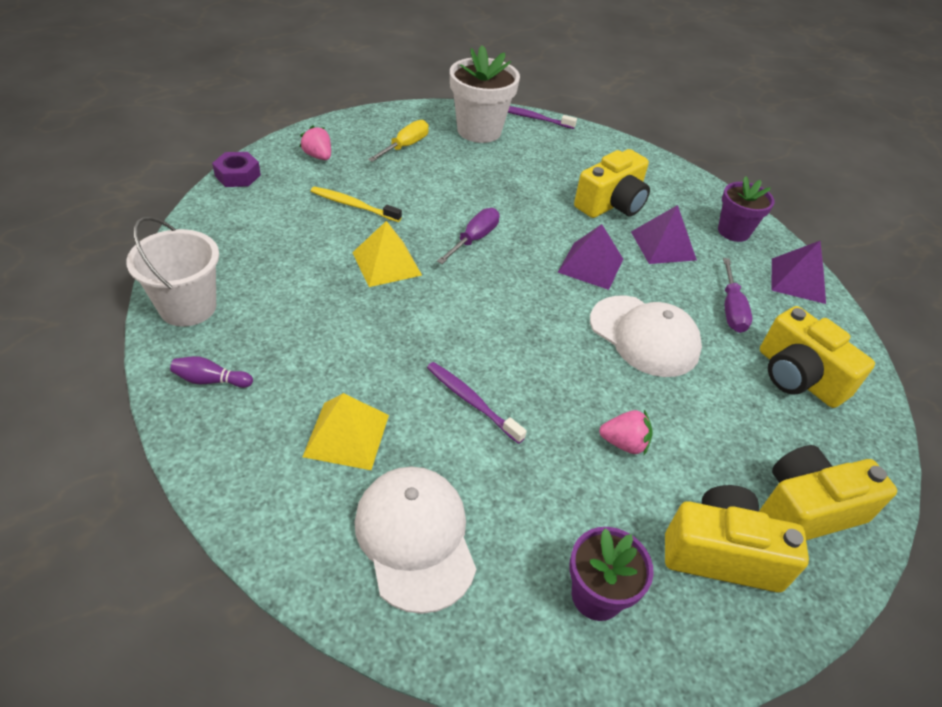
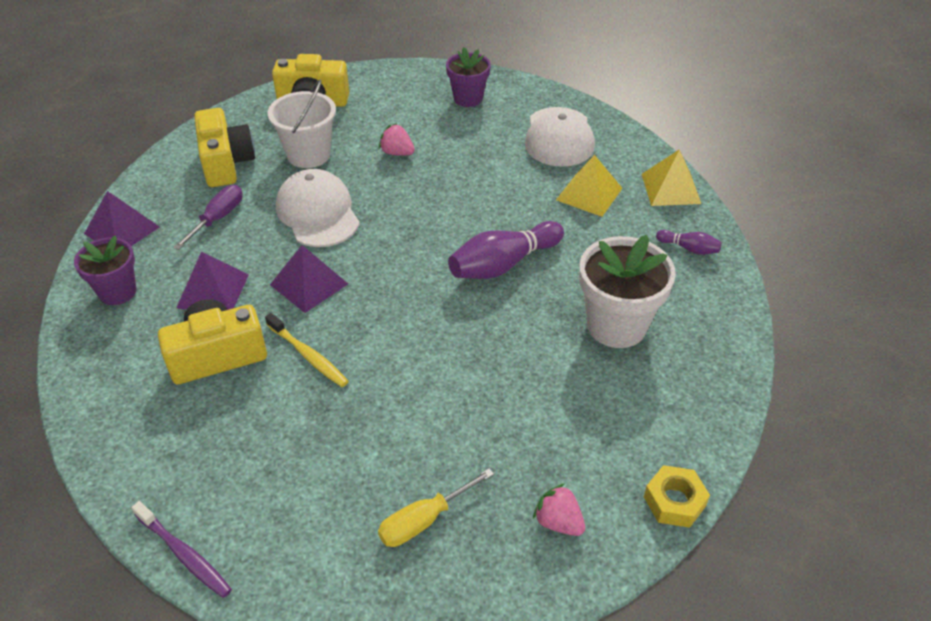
camera: 155 degrees left, 0 degrees up
white bucket [126,216,219,327] -> white bucket moved to [268,80,336,168]
purple nut [212,152,261,187] -> yellow nut [644,465,710,528]
pink strawberry [300,125,331,160] -> pink strawberry turned 150 degrees clockwise [533,483,585,536]
yellow toothbrush [311,186,402,222] -> yellow toothbrush moved to [265,313,349,387]
yellow pyramid [352,221,422,287] -> yellow pyramid moved to [642,149,701,206]
purple toothbrush [427,362,527,444] -> none
purple screwdriver [437,208,500,264] -> none
white flower pot [450,45,520,143] -> white flower pot moved to [579,235,676,348]
yellow camera [665,485,809,593] -> none
none -> purple bowling pin [448,221,564,279]

